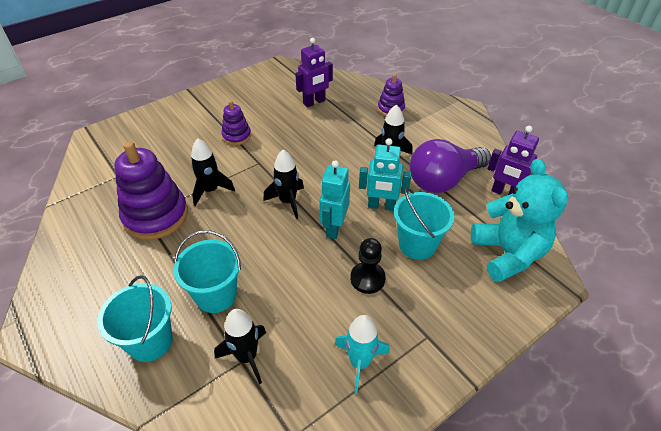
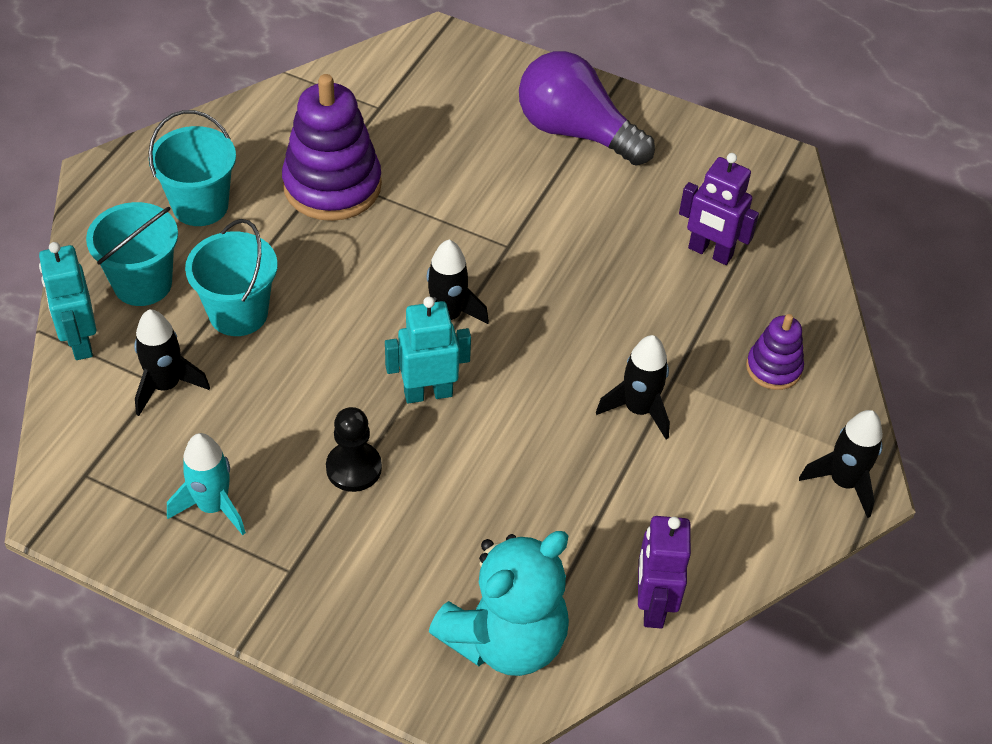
camera: 60 degrees right, 5 degrees up
black rocket [191,138,235,206] -> black rocket moved to [799,410,883,518]
purple stacking toy [221,100,251,145] -> none
turquoise robot [359,138,411,211] -> turquoise robot moved to [39,242,96,360]
turquoise bucket [394,187,455,260] -> turquoise bucket moved to [148,110,236,226]
purple light bulb [410,139,491,193] -> purple light bulb moved to [519,51,655,166]

